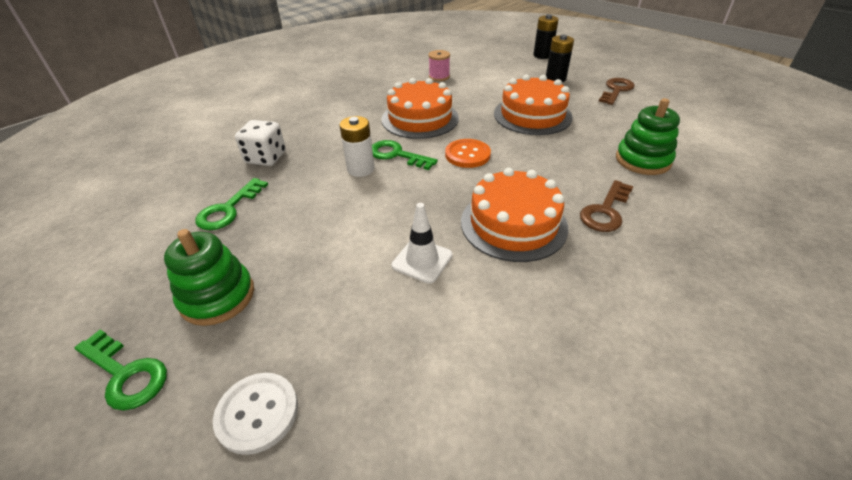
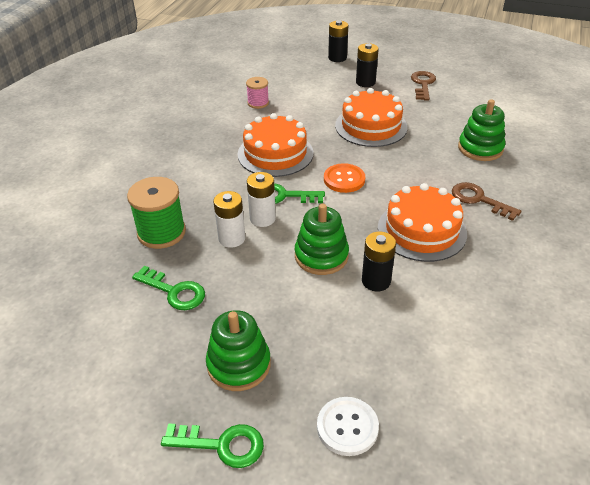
camera: 25 degrees left, 0 degrees up
green key [195,178,268,230] -> green key turned 60 degrees counterclockwise [132,266,205,310]
white dice [235,120,286,166] -> green spool [127,177,186,249]
white traffic cone [392,203,453,284] -> black battery [362,232,396,291]
brown key [580,180,633,232] -> brown key turned 120 degrees clockwise [452,182,522,221]
none -> white battery [213,191,245,248]
none -> green stacking toy [295,204,349,275]

